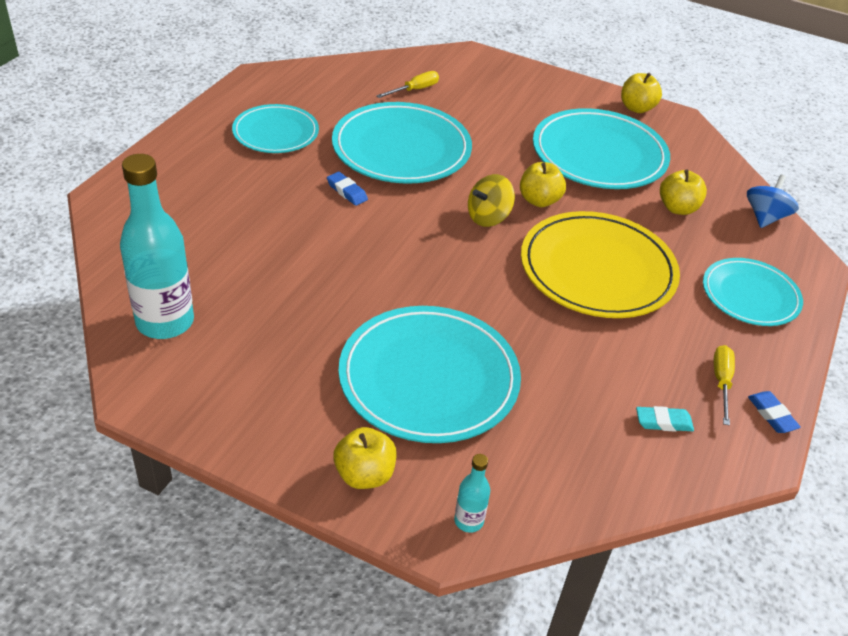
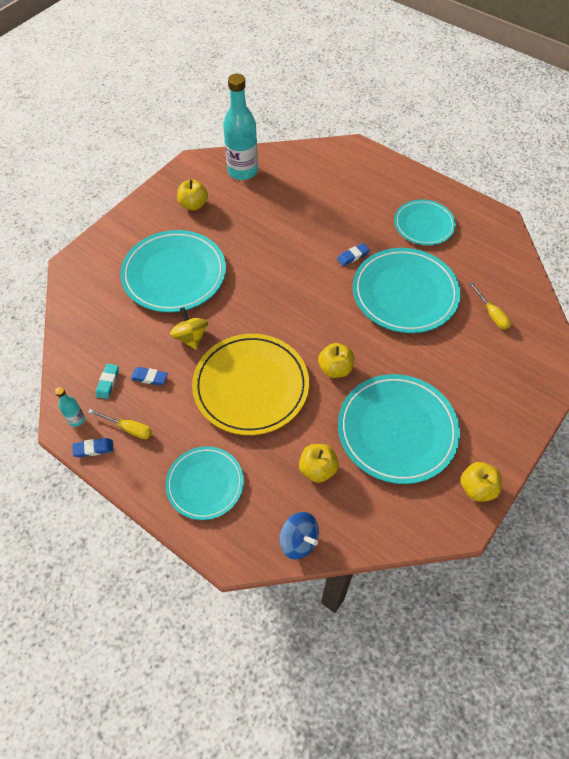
camera: 105 degrees right, 15 degrees up
yellow apple [333,427,397,489] -> yellow apple moved to [177,180,208,211]
turquoise bottle [454,454,490,533] -> turquoise bottle moved to [55,387,85,427]
yellow spinning top [468,174,515,227] -> yellow spinning top moved to [170,307,208,350]
none -> blue eraser [131,367,168,386]

